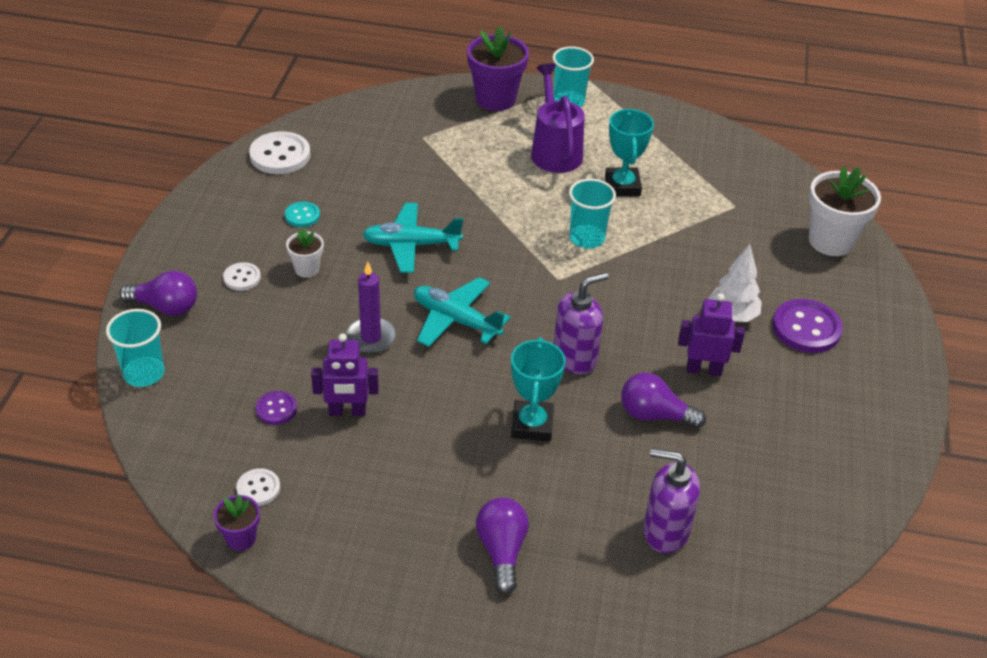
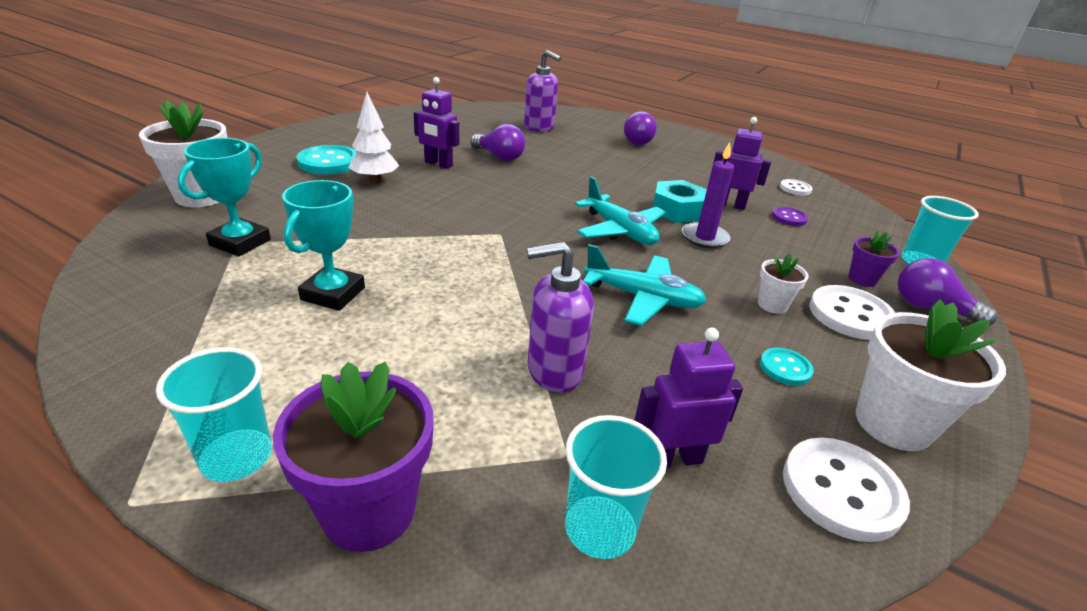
camera: 160 degrees left, 10 degrees down
purple flower pot [213,495,260,551] -> purple flower pot moved to [848,231,899,287]
white button [223,262,261,291] -> white button [809,285,895,340], size x1.82
turquoise trophy [511,337,566,441] -> turquoise trophy moved to [177,138,271,256]
purple watering can [531,63,585,173] -> none
purple soap dispenser [554,272,609,374] -> purple soap dispenser moved to [527,242,594,392]
turquoise cup [569,179,616,248] -> turquoise cup moved to [565,415,667,559]
purple button [772,299,843,353] -> turquoise button [297,145,357,174]
none -> purple robot [634,328,743,468]
none -> turquoise nut [653,180,707,223]
none -> white flower pot [856,299,1006,451]

